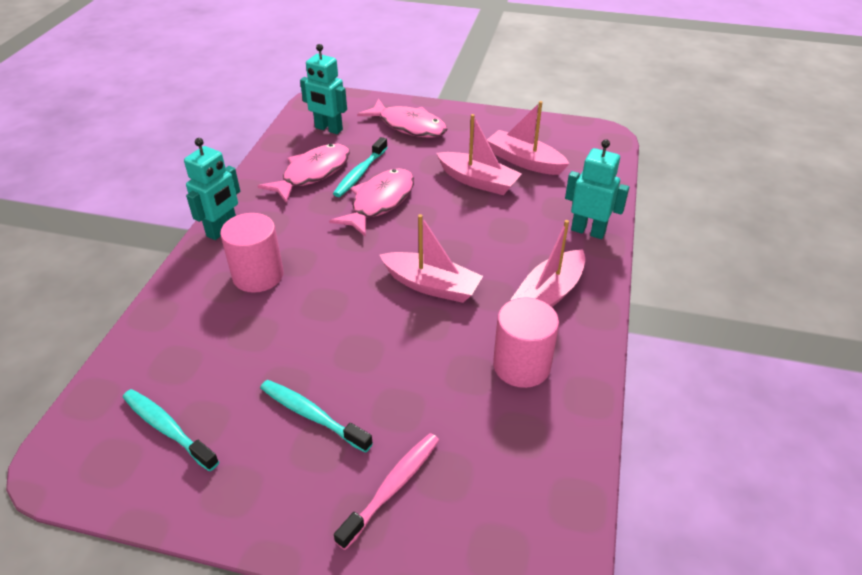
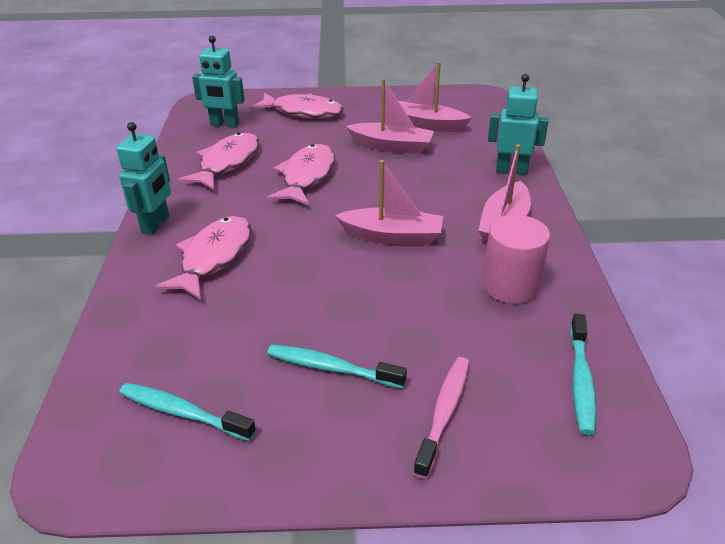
camera: 15 degrees left, 5 degrees down
pink cylinder [220,213,284,293] -> pink fish [154,216,251,300]
turquoise toothbrush [333,137,388,197] -> turquoise toothbrush moved to [570,314,596,435]

